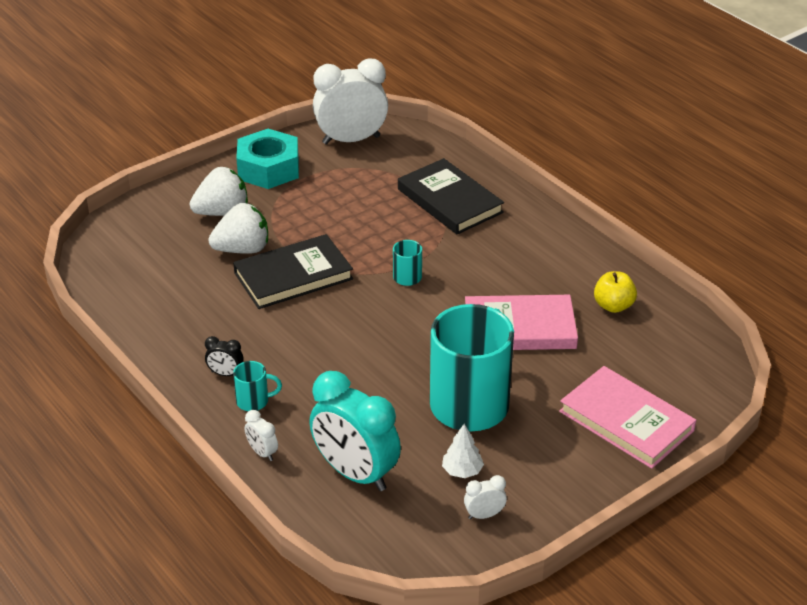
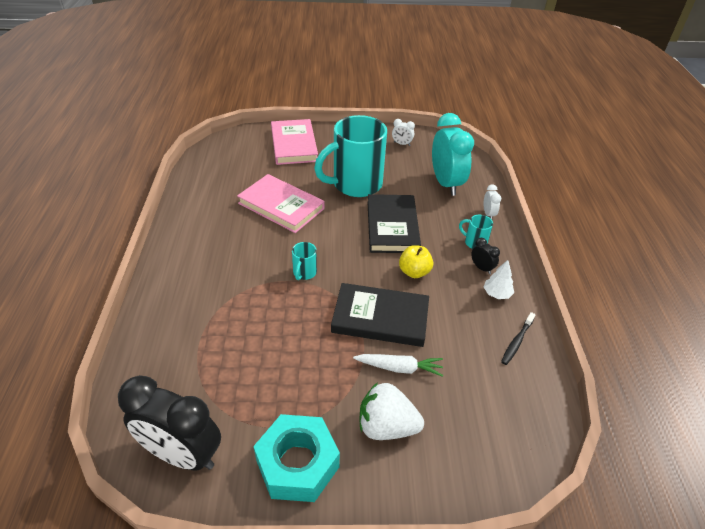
camera: 145 degrees left, 5 degrees up
white strawberry [208,203,268,254] -> white carrot [353,354,443,377]
white clock [313,58,388,145] -> black clock [118,375,221,471]
black book [398,158,504,235] -> black book moved to [367,194,421,253]
white tree [442,424,484,478] -> white tree moved to [484,260,514,299]
yellow apple [594,271,637,313] -> yellow apple moved to [399,245,433,278]
none -> black toothbrush [501,312,536,365]

